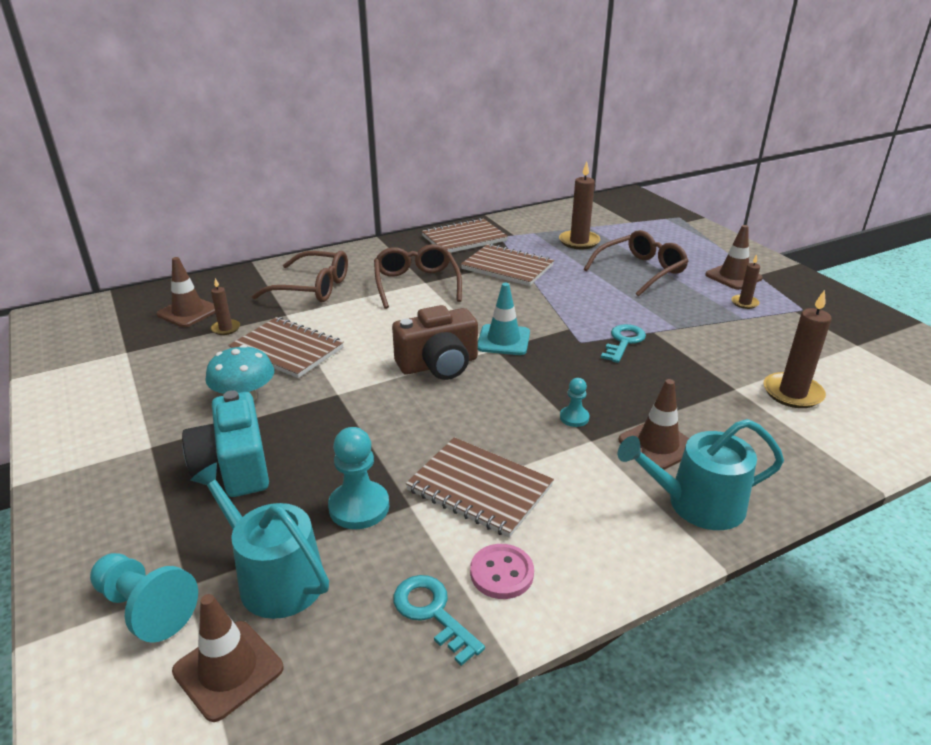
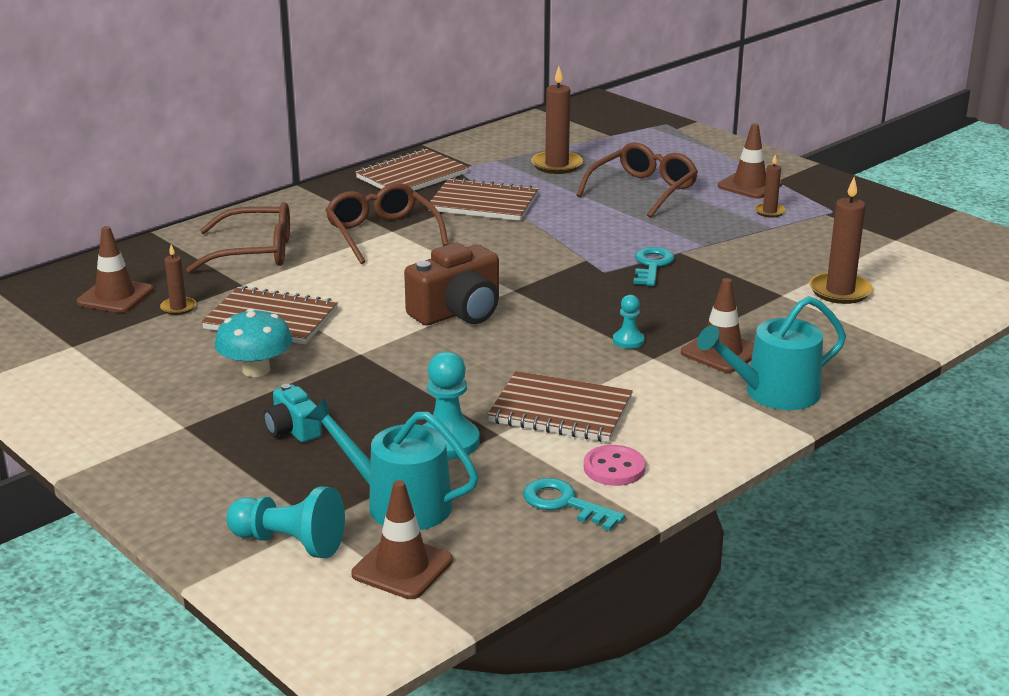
camera: 15 degrees left, 5 degrees down
turquoise camera [182,390,269,497] -> turquoise camera [264,384,322,442], size x0.56
turquoise traffic cone [478,283,530,355] -> none

